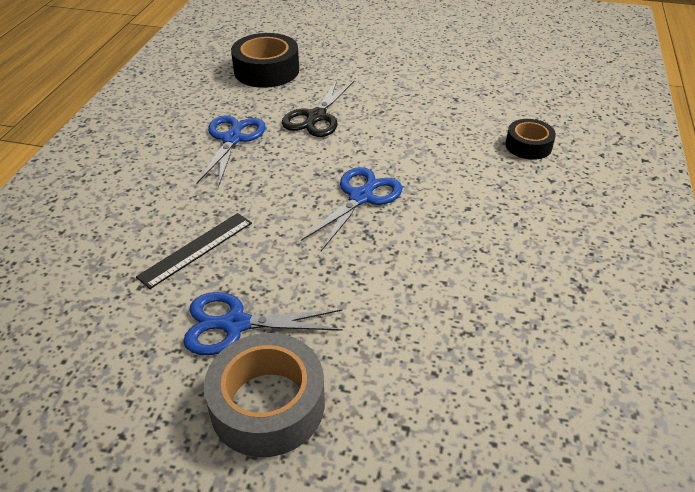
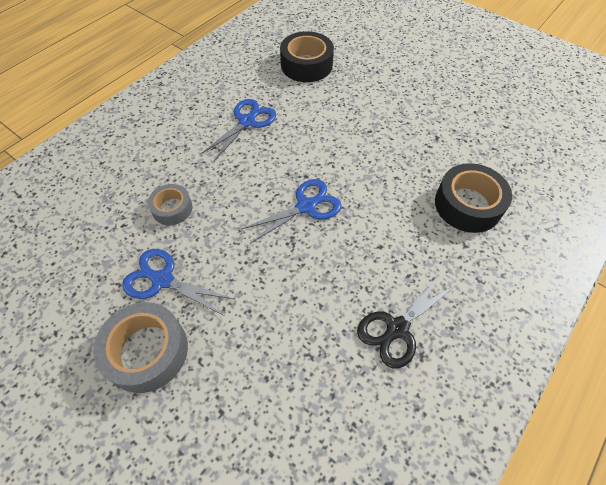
camera: 25 degrees right, 15 degrees up
black ruler [136,213,252,289] -> grey tape [148,184,192,225]
black scissors [282,78,354,137] -> black scissors moved to [357,272,456,368]
black tape [505,119,556,160] -> black tape [435,163,512,233], size x1.67

